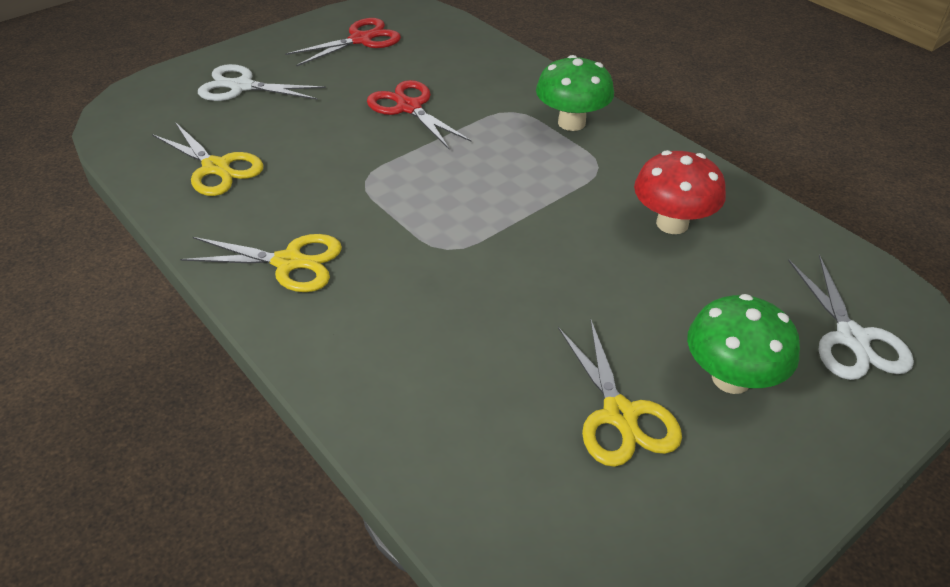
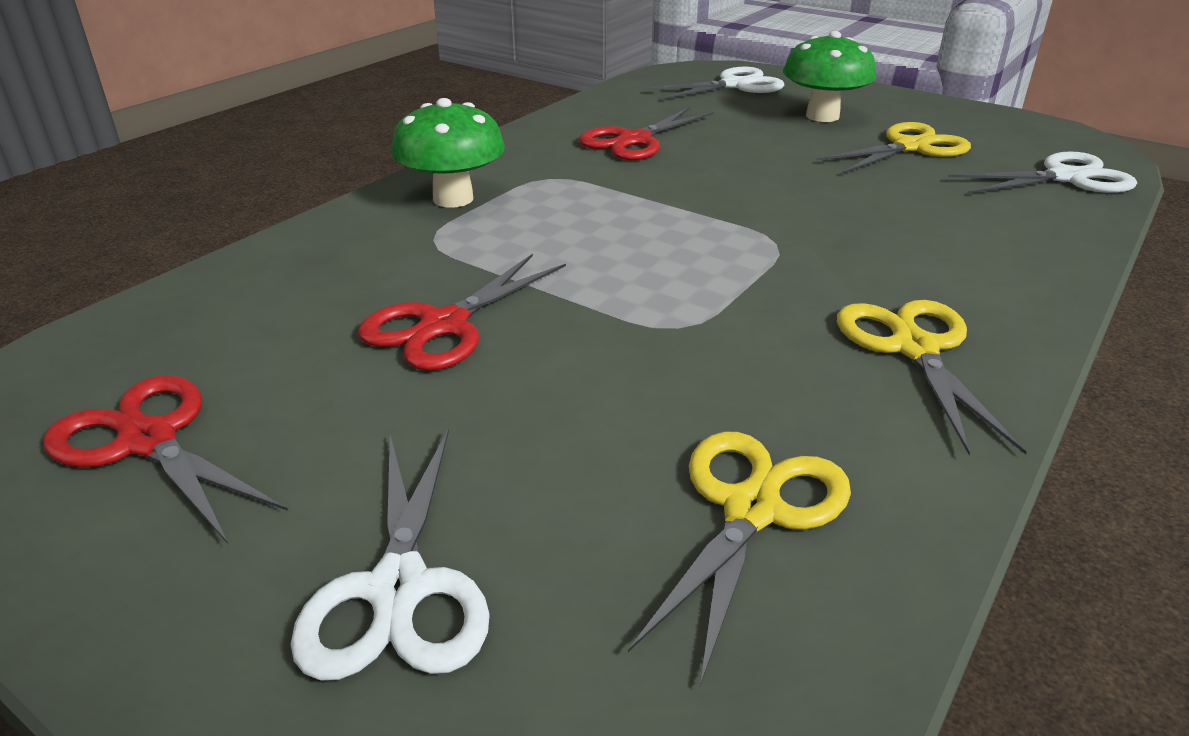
camera: 105 degrees left, 10 degrees down
red mushroom [634,150,726,234] -> red scissors [579,108,714,160]
none -> white scissors [948,151,1137,194]

